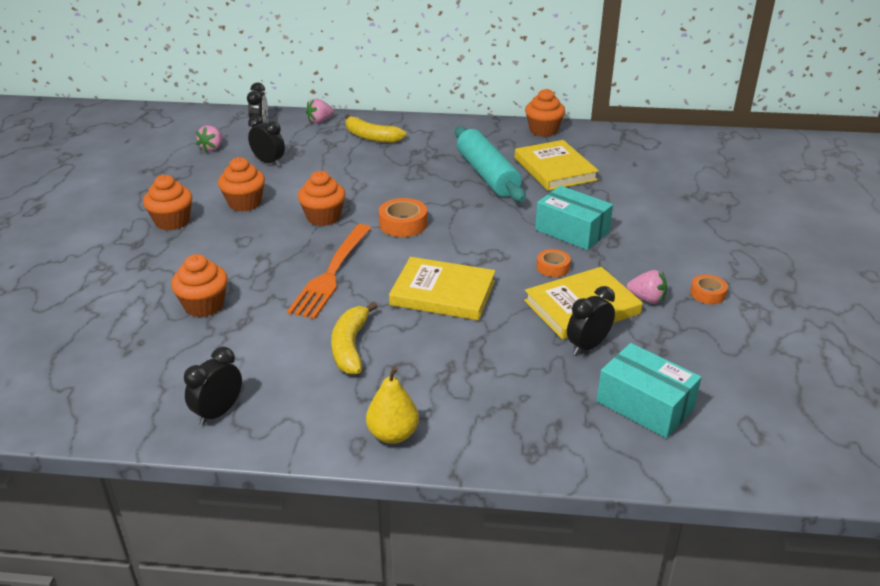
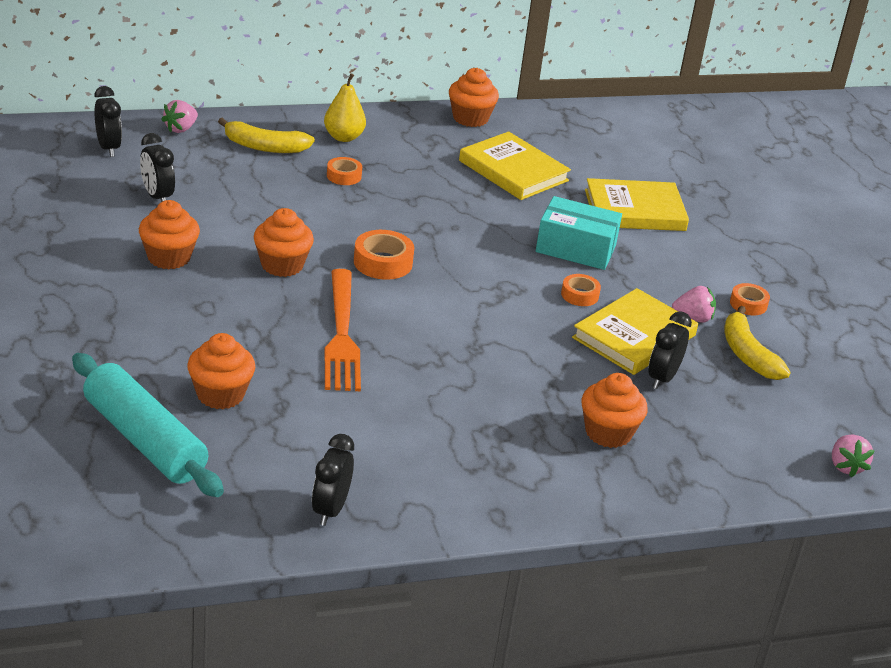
camera: 25 degrees left, 0 degrees up
orange cupcake [143,175,192,230] -> orange cupcake moved to [582,373,648,448]
pink strawberry [196,125,223,152] -> pink strawberry moved to [832,435,875,477]
black clock [248,115,285,167] -> black clock turned 135 degrees counterclockwise [140,133,175,202]
yellow banana [331,302,378,374] -> yellow banana moved to [724,306,791,380]
yellow pear [366,366,419,444] -> yellow pear moved to [324,73,366,142]
yellow book [389,257,495,321] -> yellow book moved to [585,178,689,231]
turquoise rolling pin [455,126,526,202] -> turquoise rolling pin moved to [72,353,224,497]
turquoise box [597,343,702,438] -> none
none -> orange tape [327,157,362,185]

